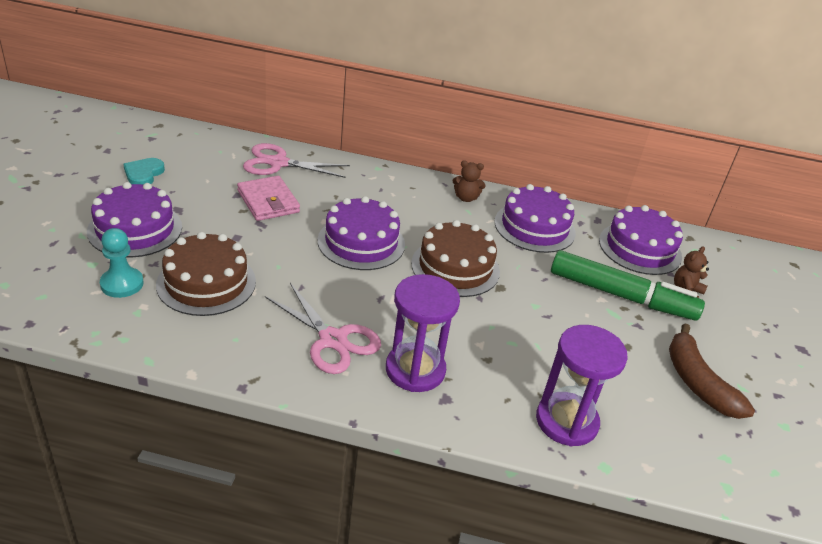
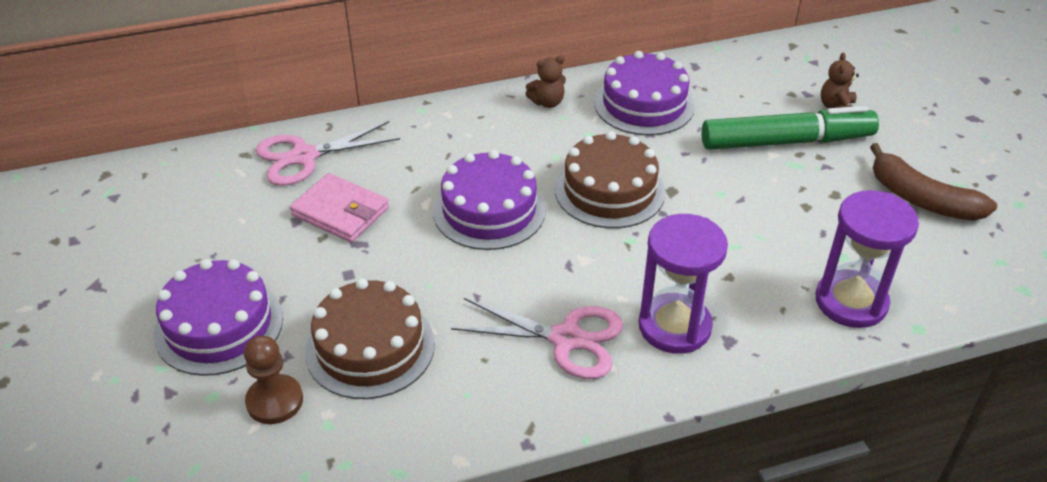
camera: 25 degrees left, 5 degrees up
turquoise pawn [100,228,144,298] -> brown pawn [244,336,303,424]
turquoise heart [123,158,165,185] -> none
purple cake [599,205,683,275] -> none

